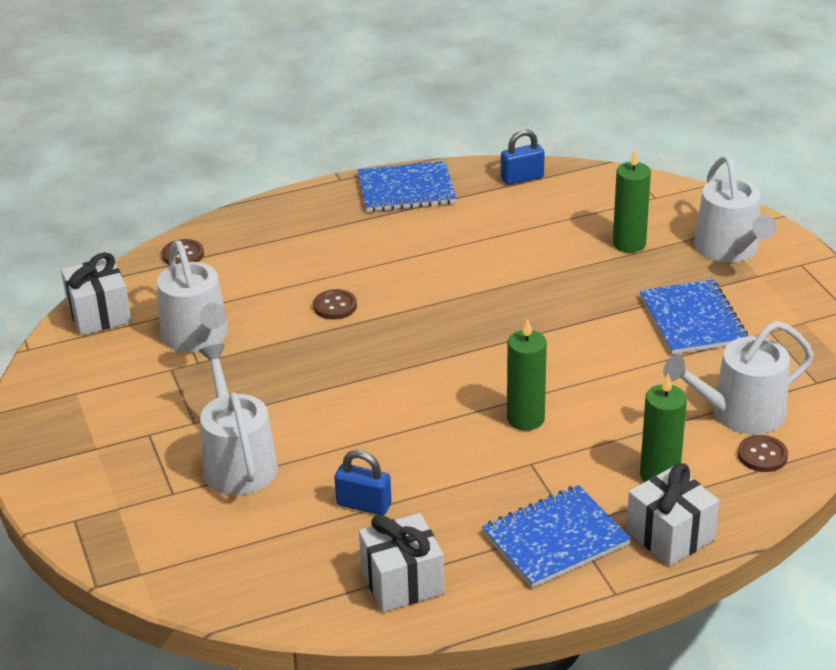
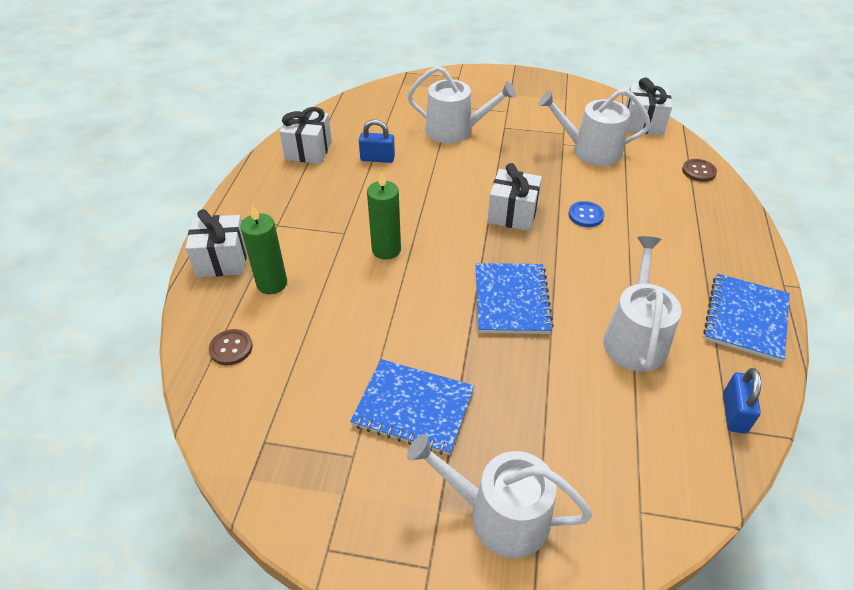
camera: 120 degrees right, 10 degrees up
brown button [313,289,357,320] -> blue button [568,201,604,227]
blue padlock [334,450,391,515] -> blue padlock turned 45 degrees clockwise [359,119,395,163]
blue notebook [482,485,631,588] -> blue notebook moved to [476,263,554,334]
green candle [613,150,651,253] -> none
white watering can [663,321,814,434] -> white watering can moved to [603,236,682,372]
none -> white gift [487,163,542,231]

